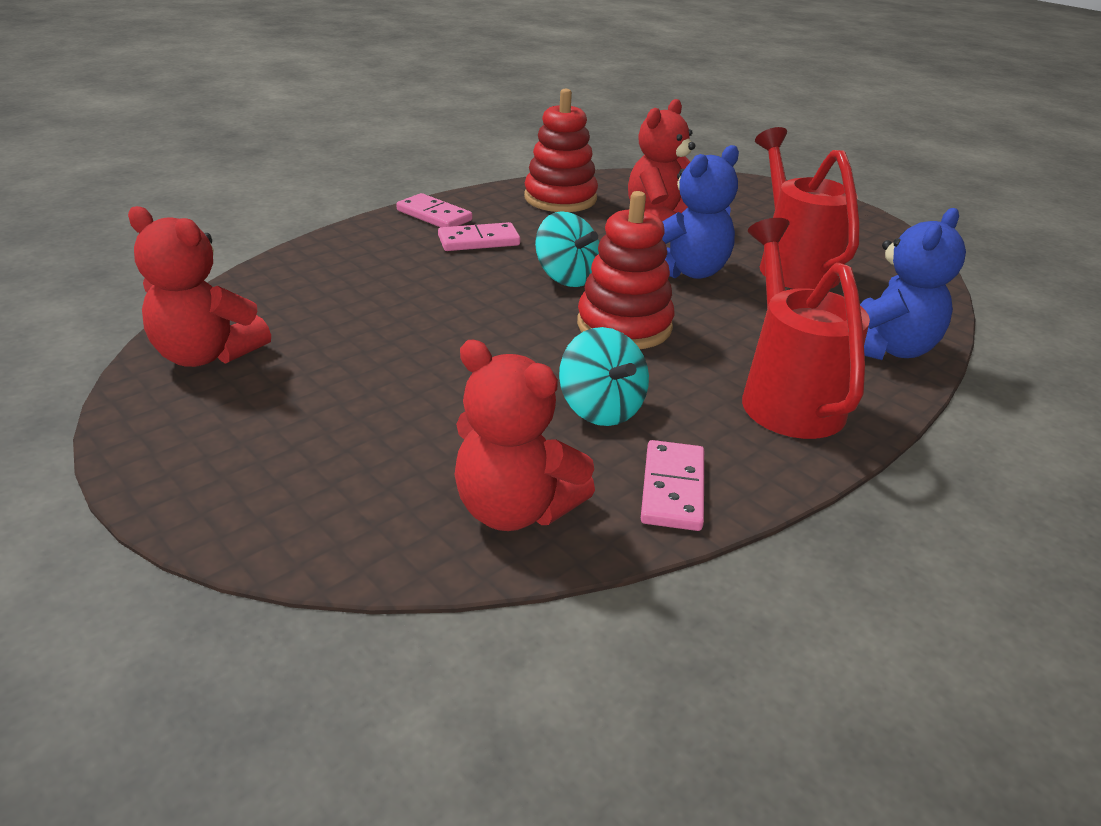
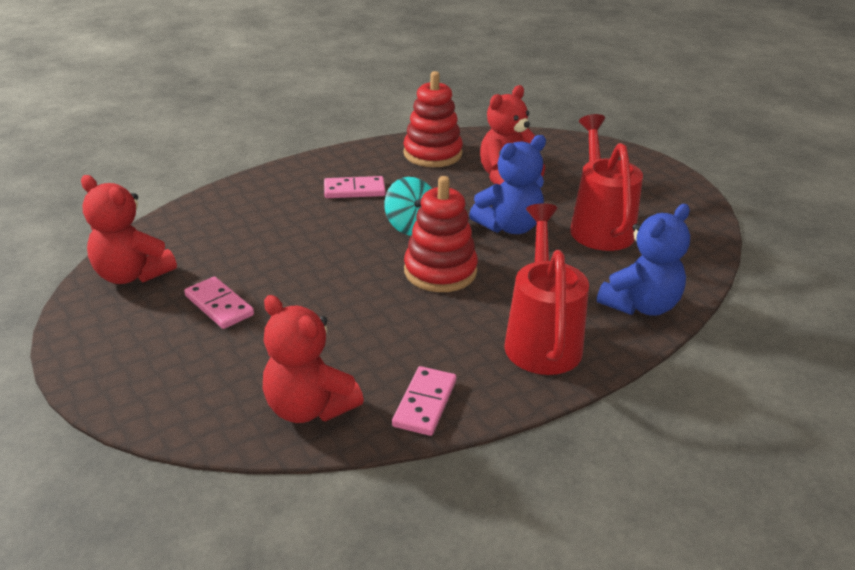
camera: 10 degrees right, 0 degrees up
pink domino [396,193,472,227] -> pink domino moved to [184,277,254,329]
turquoise spinning top [559,327,649,426] -> none

